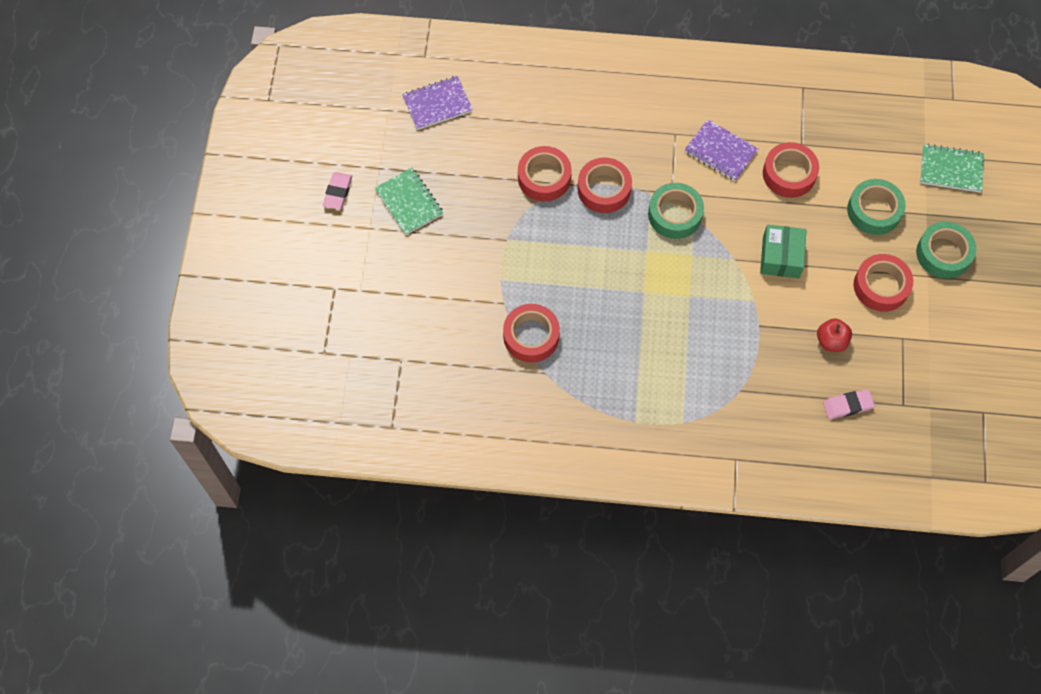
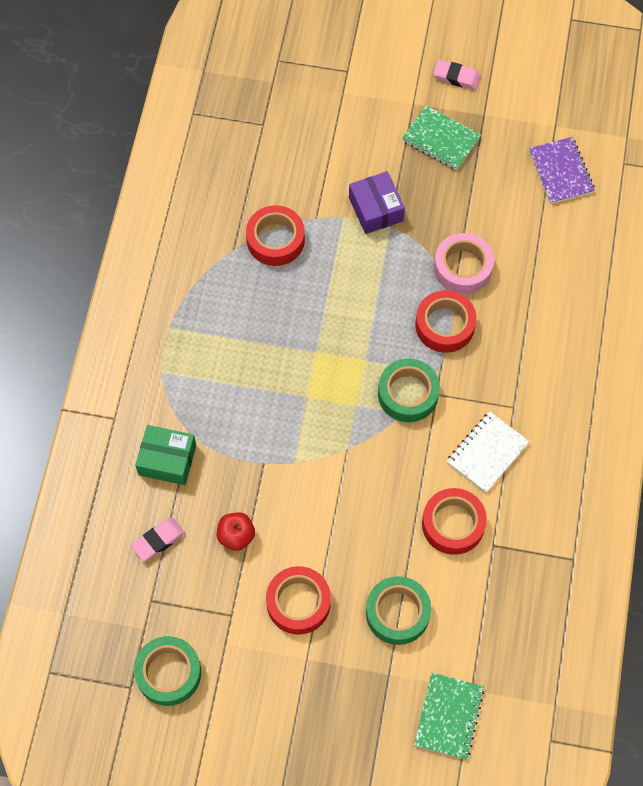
camera: 95 degrees right, 0 degrees up
green notebook [375,168,443,235] -> green notebook turned 60 degrees clockwise [402,106,481,170]
red tape [518,146,572,202] -> pink tape [434,233,494,294]
purple notebook [685,119,758,181] -> white notebook [447,411,530,493]
green box [760,225,806,278] -> green box moved to [135,425,196,485]
pink eraser [823,389,875,419] -> pink eraser turned 60 degrees clockwise [131,518,185,561]
green tape [916,222,976,279] -> green tape moved to [134,636,201,706]
none -> purple box [349,171,405,234]

